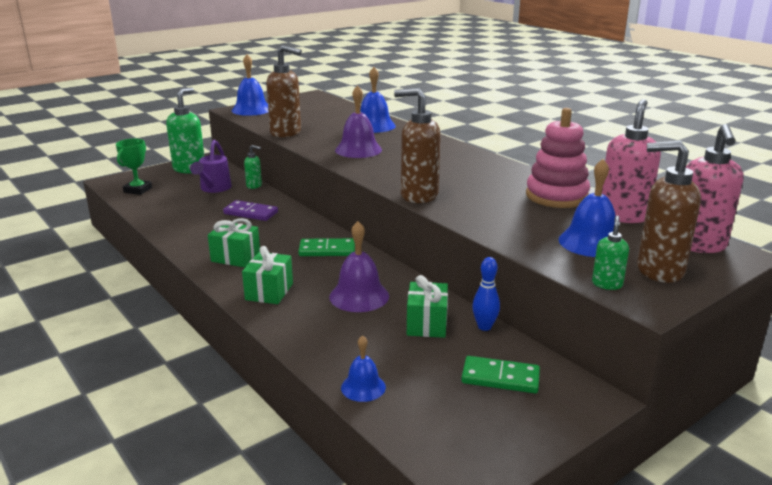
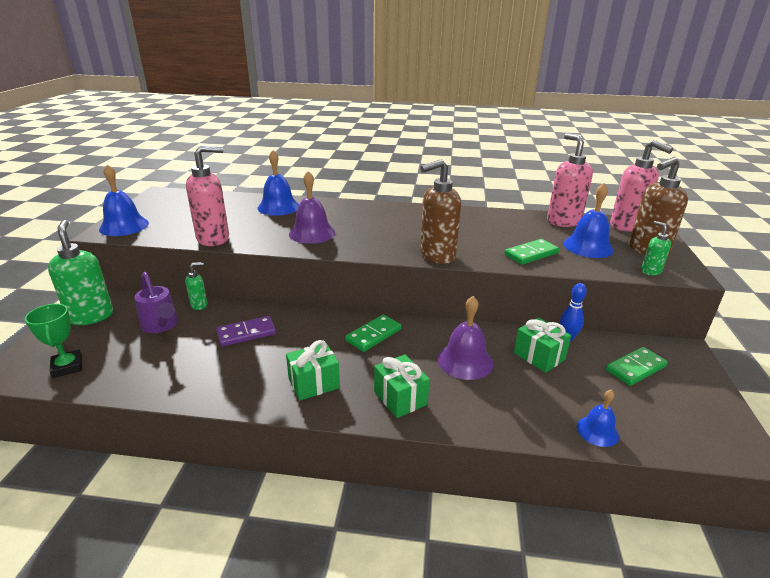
camera: 45 degrees left, 5 degrees up
brown soap dispenser [266,45,302,138] -> pink soap dispenser [186,145,229,246]
pink stacking toy [526,108,590,208] -> none
none -> green domino [504,239,559,265]

